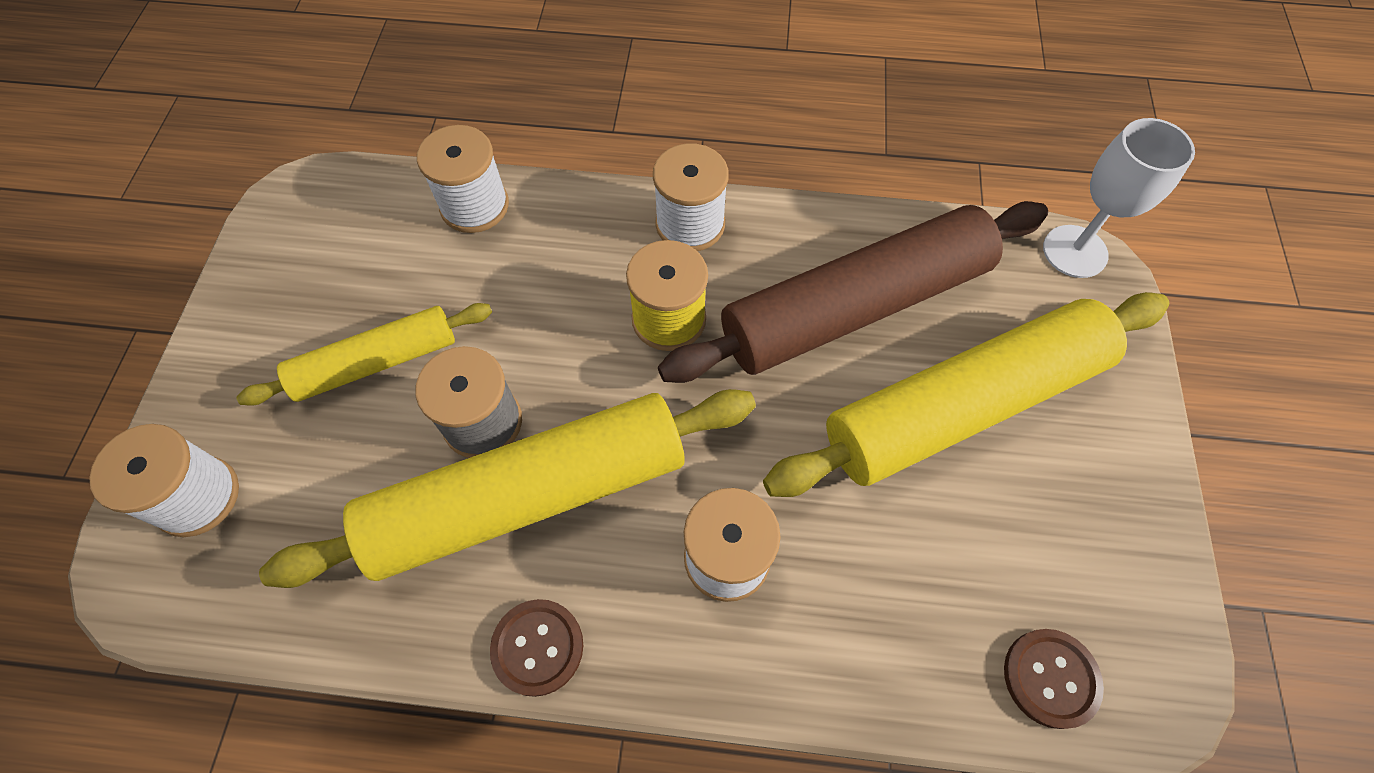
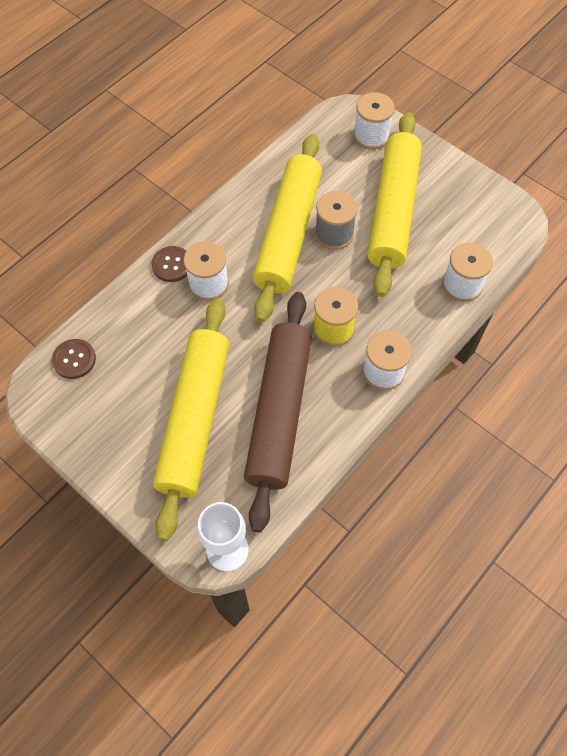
camera: 125 degrees right, 0 degrees up
yellow rolling pin [236,303,492,406] -> yellow rolling pin [367,112,422,297], size x1.78
brown button [490,599,583,697] -> brown button moved to [151,246,187,282]

